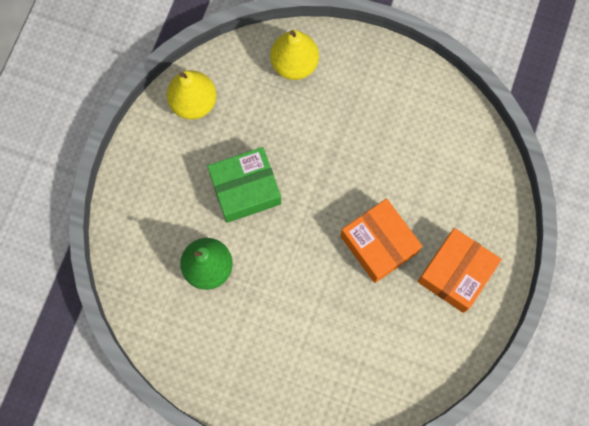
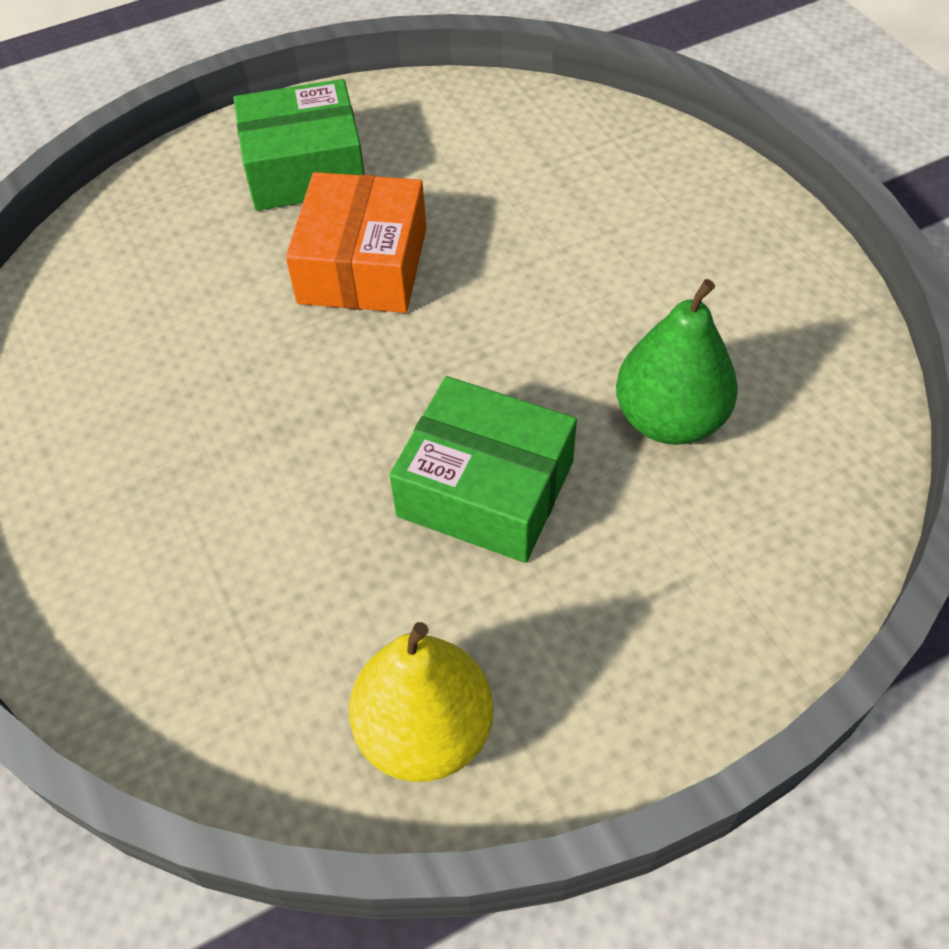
camera: 135 degrees left, 20 degrees down
yellow pear [270,30,319,80] -> none
orange box [418,228,502,313] -> green box [234,79,365,211]

